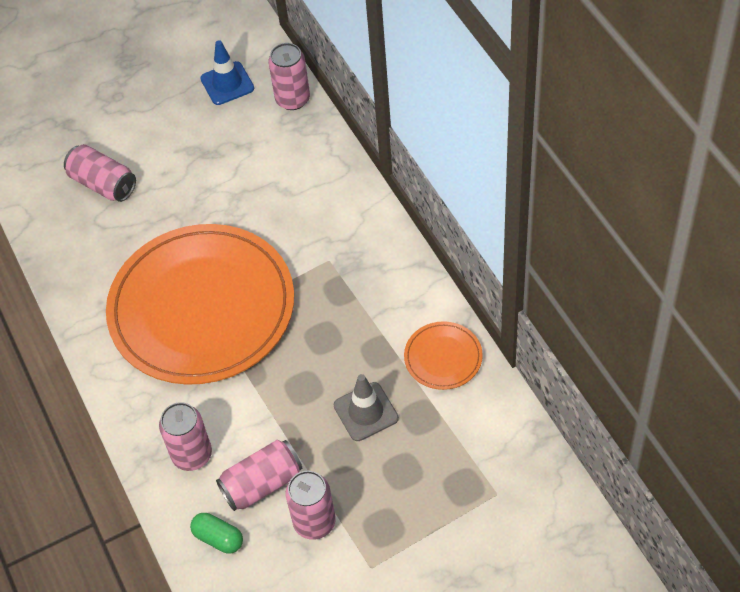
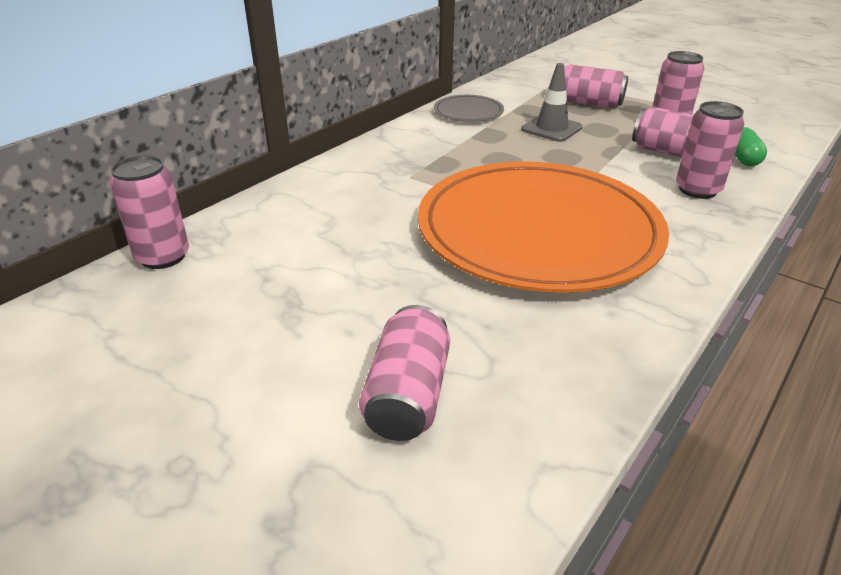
camera: 120 degrees left, 20 degrees down
blue traffic cone [200,40,254,105] -> none
orange plate [404,321,483,390] -> grey plate [434,95,504,122]
none -> pink can [564,64,628,108]

